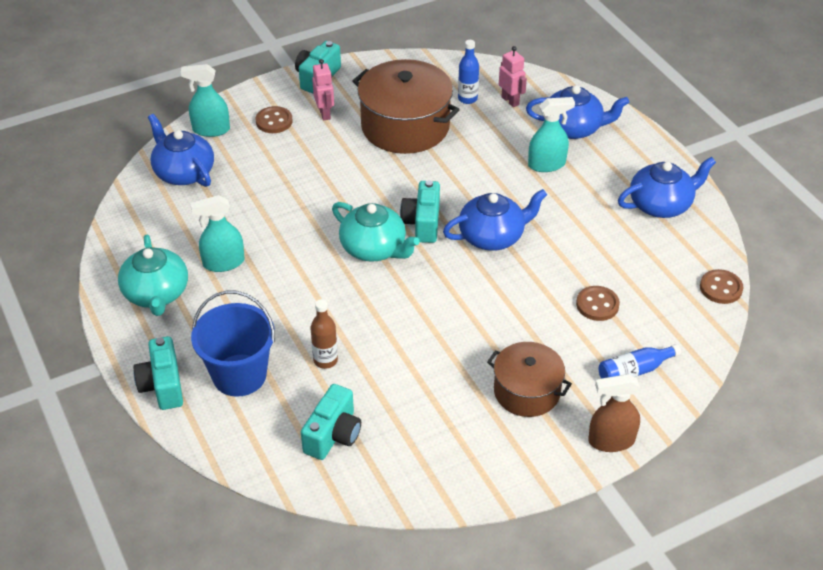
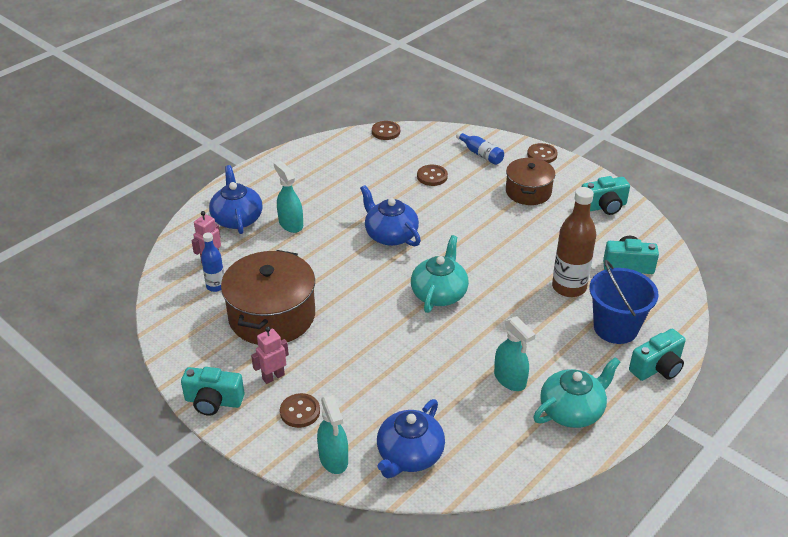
camera: 110 degrees left, 5 degrees down
brown bottle [311,299,338,369] -> brown bottle [552,187,597,297], size x1.80
turquoise camera [400,180,440,243] -> turquoise camera moved to [582,176,630,215]
brown spray bottle [588,374,640,452] -> brown button [527,143,558,163]
blue teapot [618,157,716,218] -> none

